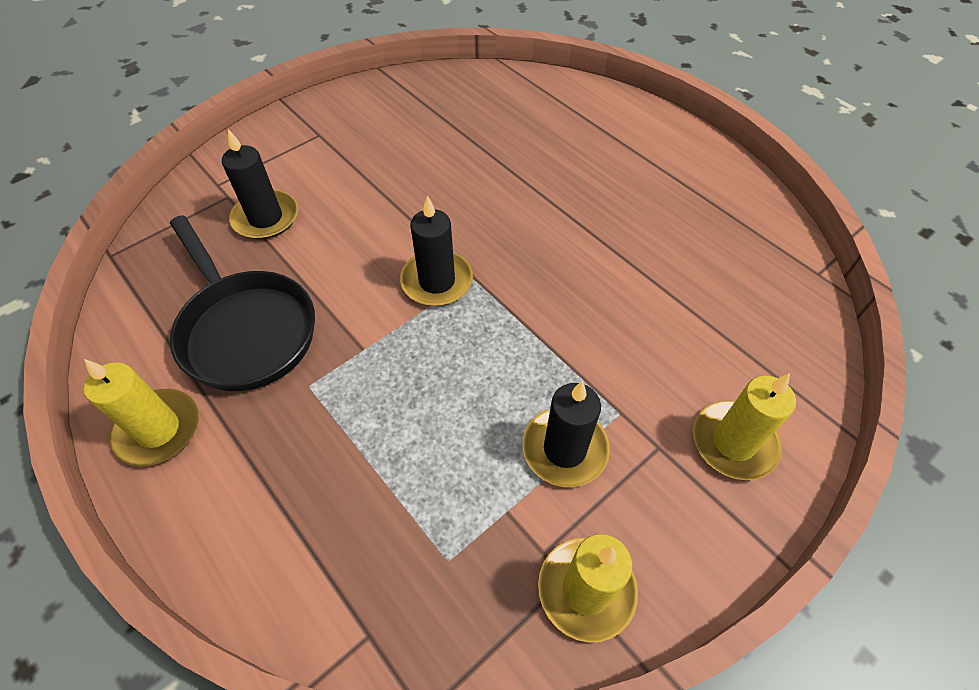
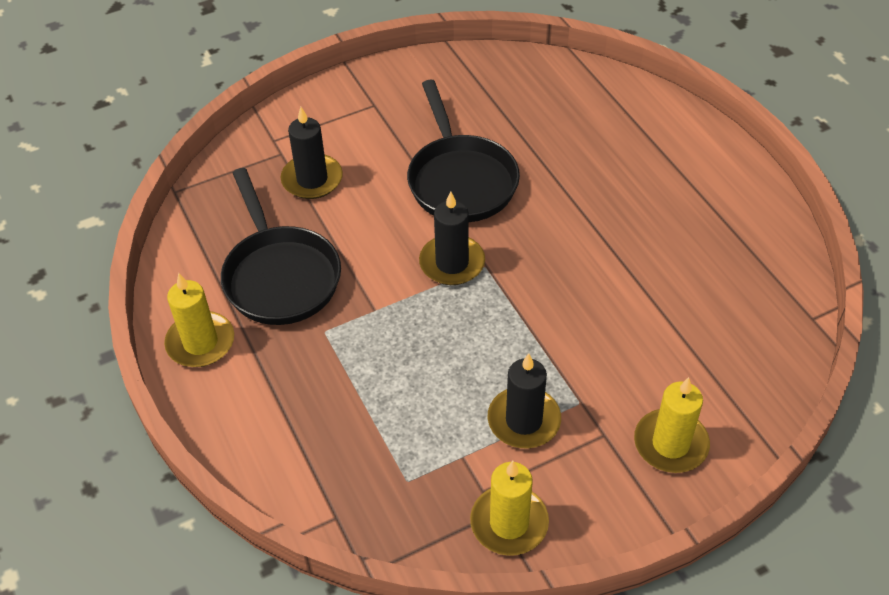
camera: 15 degrees right, 5 degrees down
none -> black pan [407,79,520,222]

